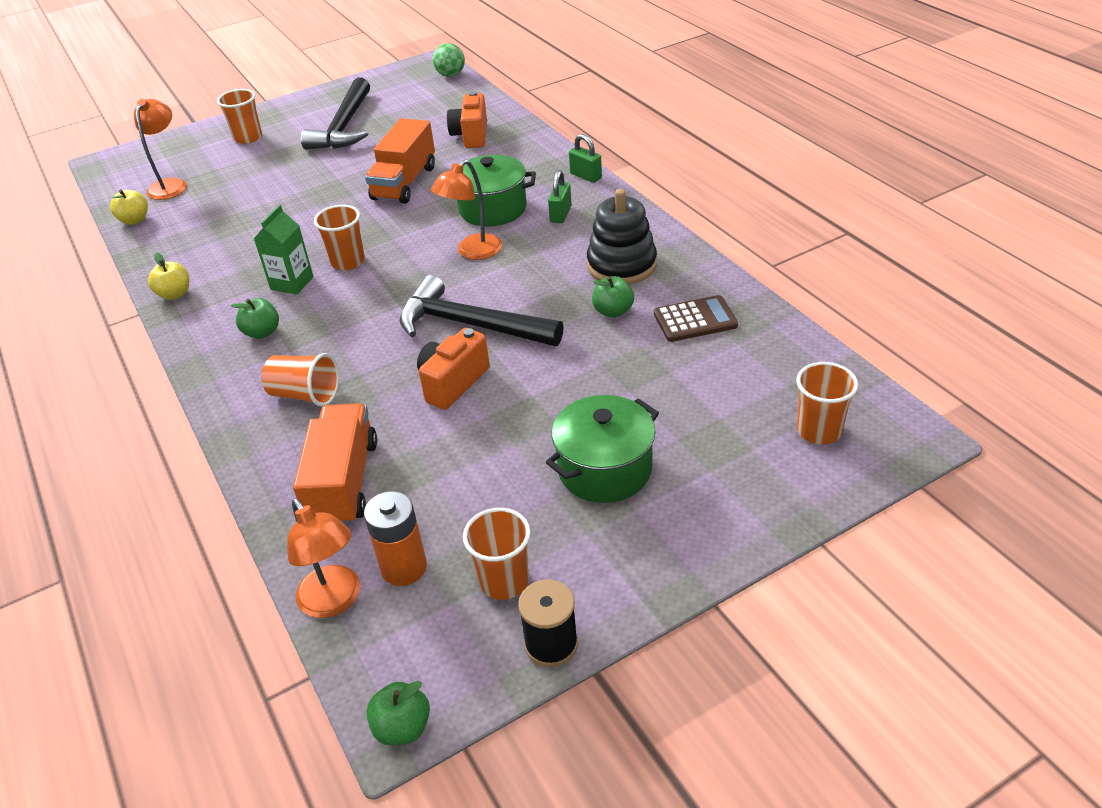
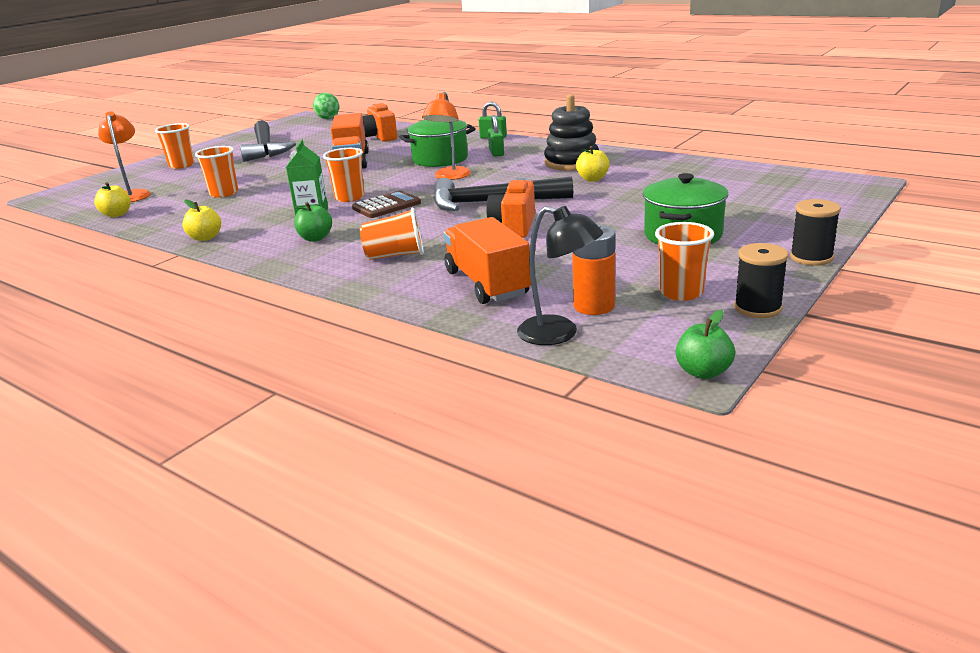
camera: 25 degrees left, 15 degrees down
orange lamp [287,498,360,618] -> black lamp [517,206,603,345]
green apple [592,276,634,318] -> yellow apple [576,146,610,182]
brown calculator [654,295,738,342] -> brown calculator moved to [352,190,421,218]
orange cup [796,362,858,445] -> orange cup moved to [195,146,238,198]
none -> black spool [790,199,841,266]

